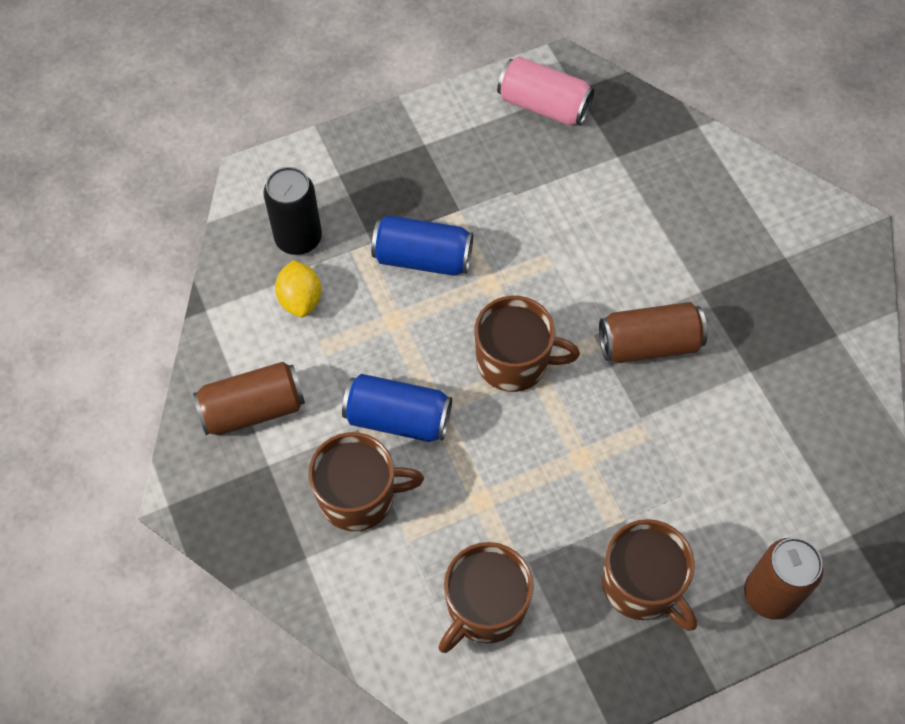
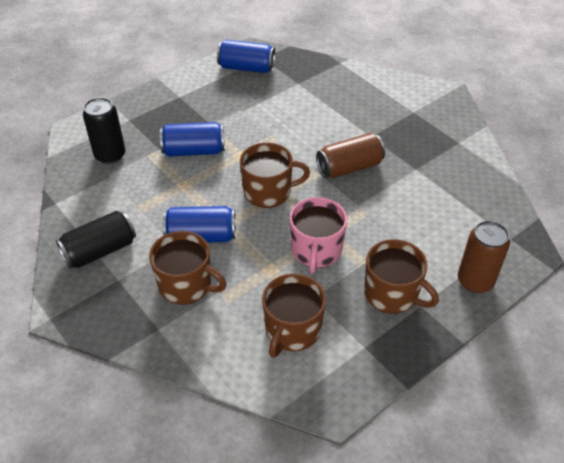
camera: 15 degrees left, 15 degrees down
brown can [193,362,305,435] -> black can [56,211,136,269]
yellow lemon [275,260,321,317] -> none
brown mug [308,432,424,531] -> brown mug turned 45 degrees clockwise [149,231,227,305]
pink can [497,57,594,126] -> blue can [217,40,275,73]
none -> pink mug [290,197,347,274]

